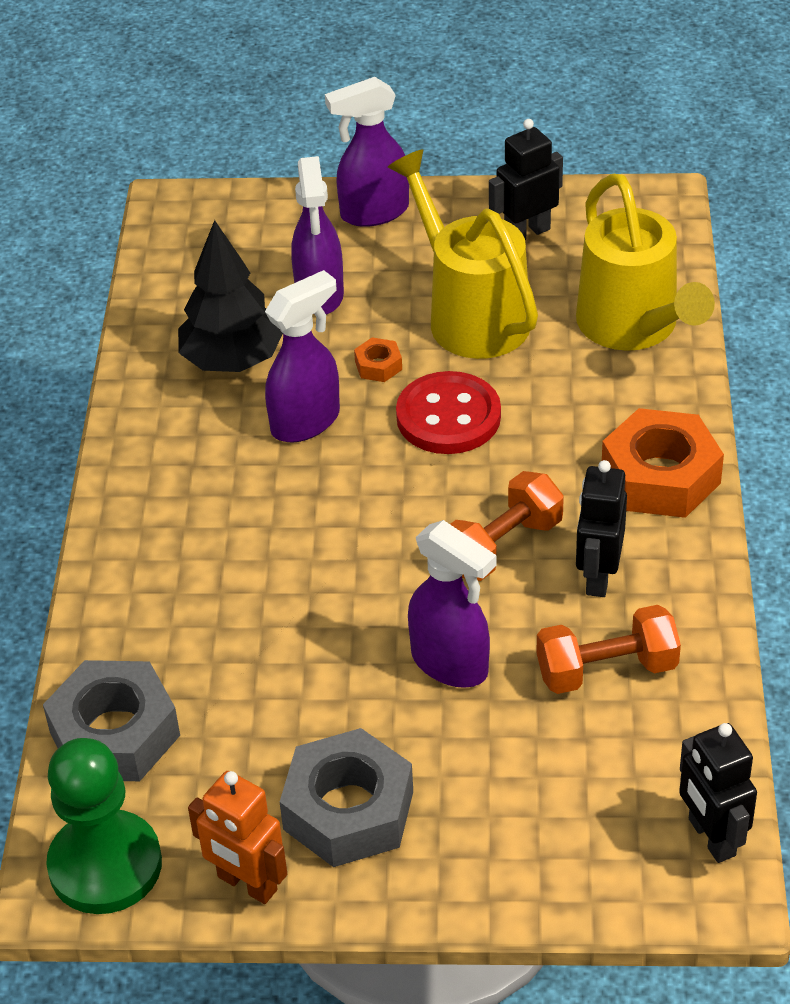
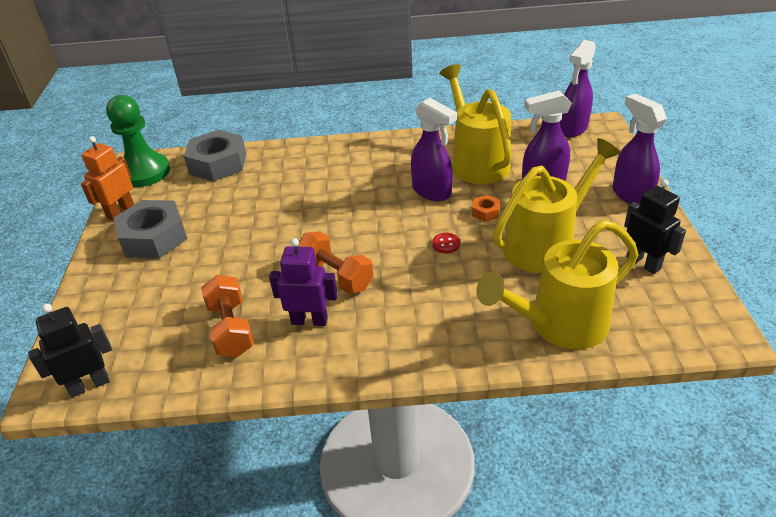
camera: 85 degrees right, 5 degrees down
black tree [178,220,283,372] -> yellow watering can [439,64,512,184]
red button [396,371,501,454] -> red button [432,233,460,253], size x0.42
purple spray bottle [408,520,497,688] -> purple spray bottle moved to [560,40,596,137]
black robot [576,460,627,597] -> purple robot [269,238,338,326]
orange nut [602,408,724,518] -> none

